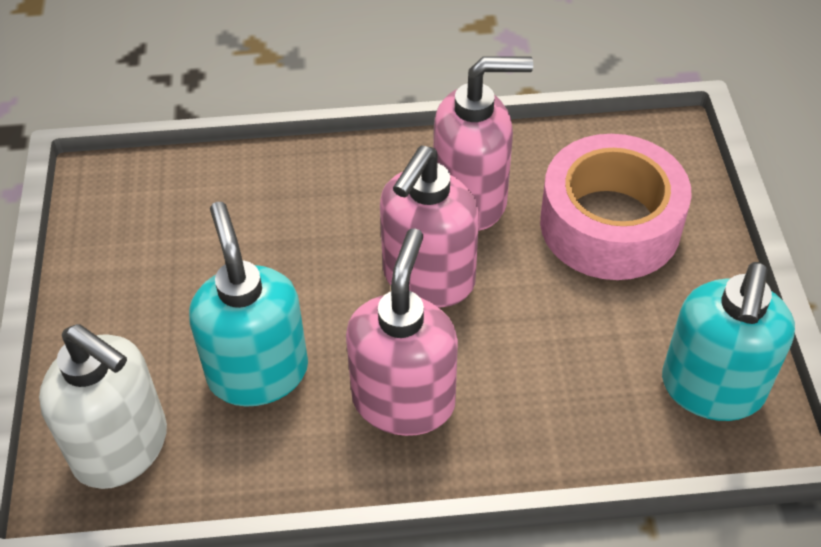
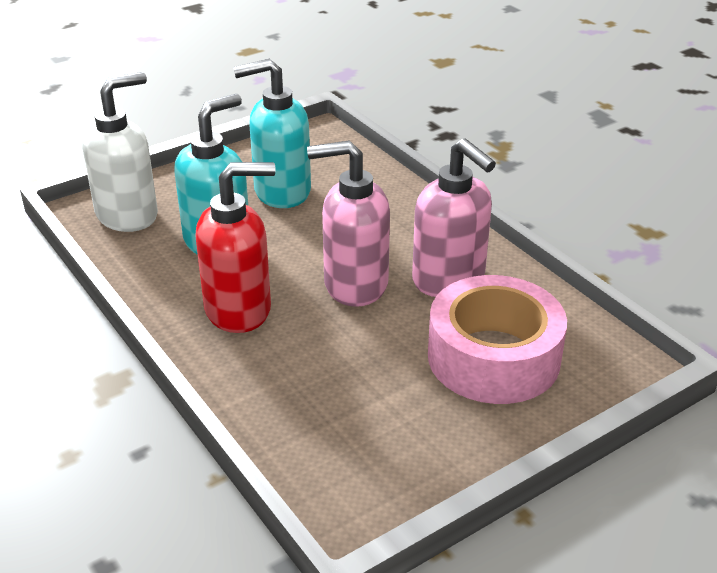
camera: 60 degrees right, 15 degrees down
white soap dispenser [39,324,167,489] -> white soap dispenser turned 135 degrees counterclockwise [82,72,158,232]
pink soap dispenser [346,228,458,436] -> red soap dispenser [195,162,276,333]
turquoise soap dispenser [662,262,795,421] -> turquoise soap dispenser moved to [233,58,311,208]

